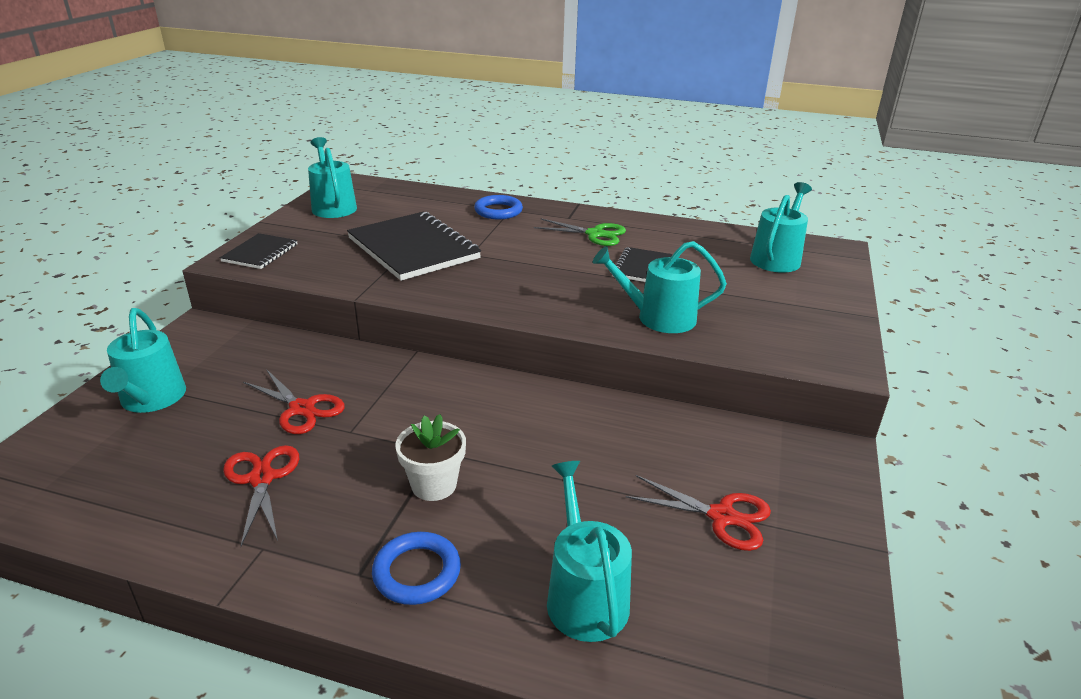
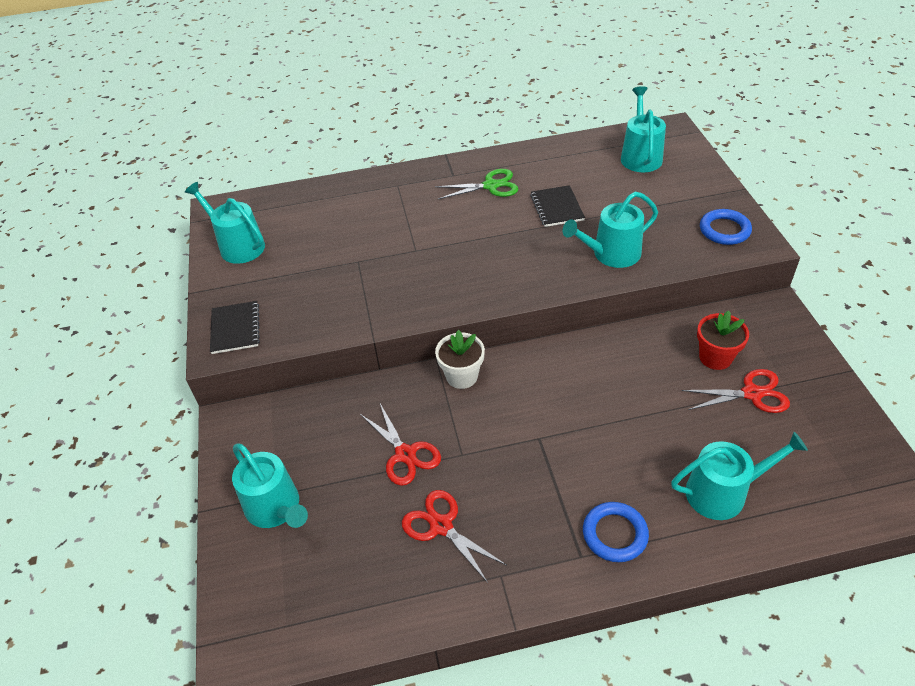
camera: 25 degrees left, 15 degrees up
red scissors [243,369,345,434] -> red scissors turned 45 degrees clockwise [360,404,441,486]
black notebook [347,212,481,281] -> none
white flower pot [395,414,466,501] -> white flower pot moved to [435,330,485,389]
blue ring [474,195,523,219] -> blue ring moved to [700,209,752,245]
turquoise watering can [547,461,632,642] -> turquoise watering can turned 120 degrees clockwise [671,432,808,520]
none -> red flower pot [697,311,749,370]

